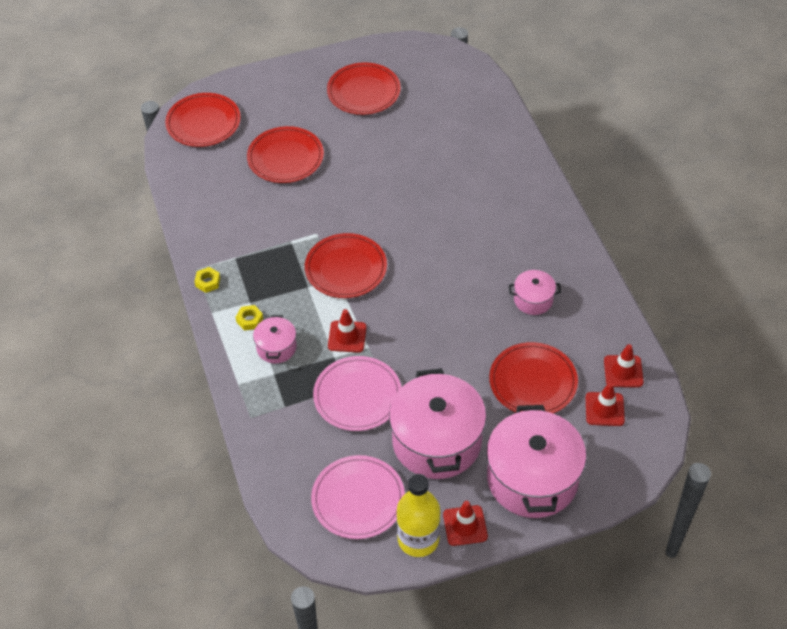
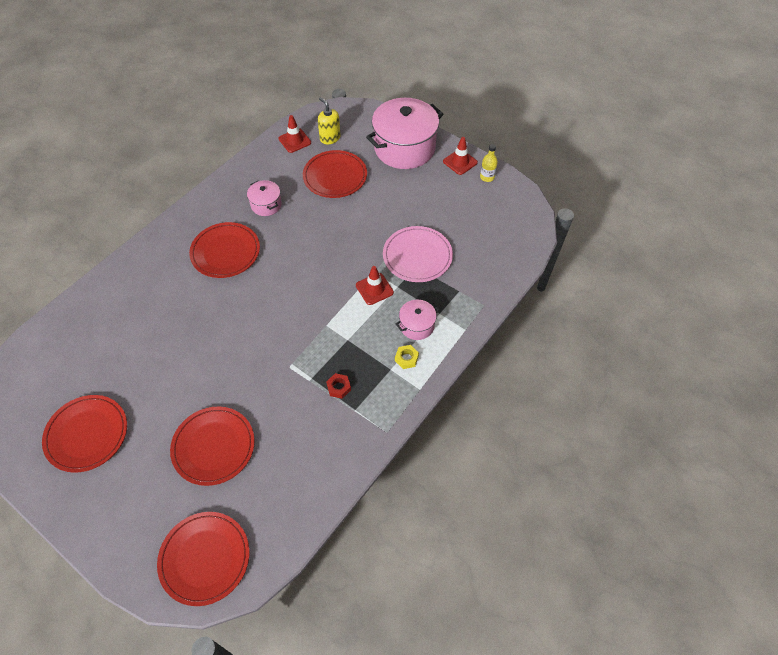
camera: 125 degrees left, 5 degrees up
yellow nut [194,267,220,293] -> none
red plate [305,233,387,298] -> red plate moved to [189,222,260,278]
pink plate [311,455,405,539] -> none
pink pot [389,368,486,479] -> none
yellow bottle [397,474,440,557] -> yellow bottle [480,144,498,182], size x0.52
red traffic cone [586,383,625,426] -> yellow soap dispenser [318,97,341,144]
none -> red nut [326,373,351,399]

